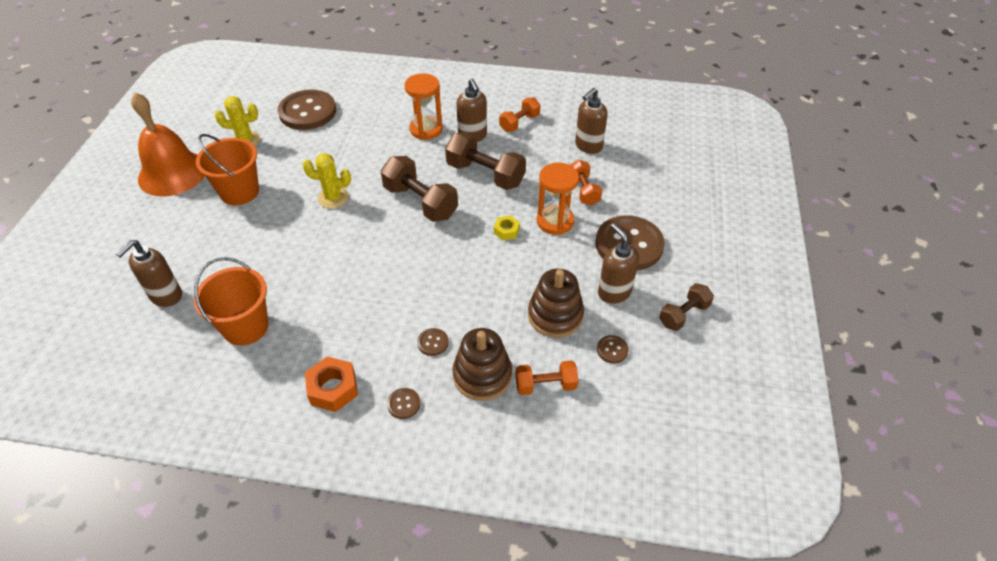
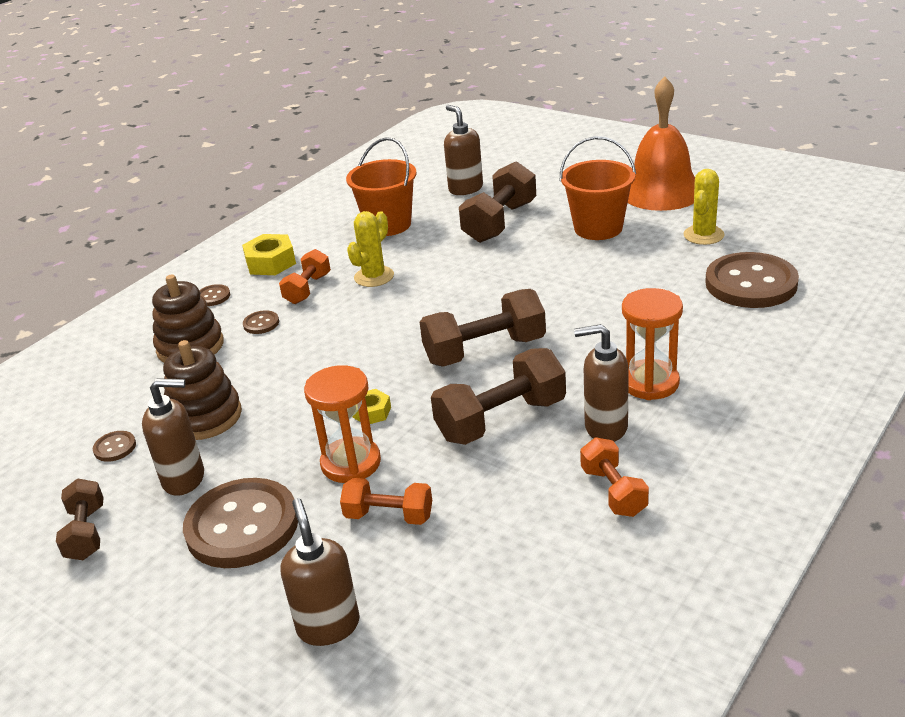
camera: 120 degrees right, 15 degrees down
yellow cactus [303,153,351,209] -> yellow cactus moved to [347,211,394,287]
orange nut [305,357,358,412] -> yellow nut [242,234,296,275]
orange dumbbell [516,360,579,395] -> orange dumbbell moved to [279,249,331,304]
brown soap dispenser [575,88,608,154] -> brown soap dispenser moved to [281,498,360,646]
none -> brown dumbbell [459,161,536,243]

